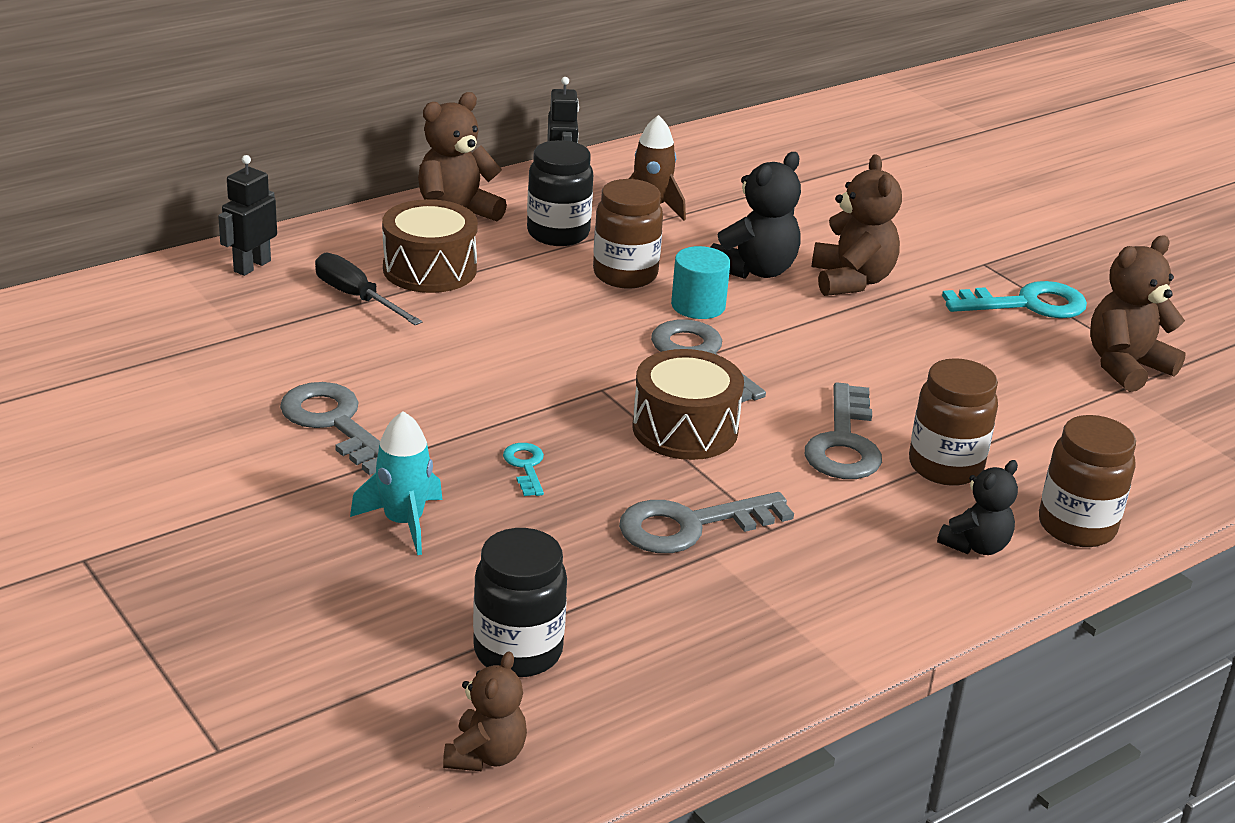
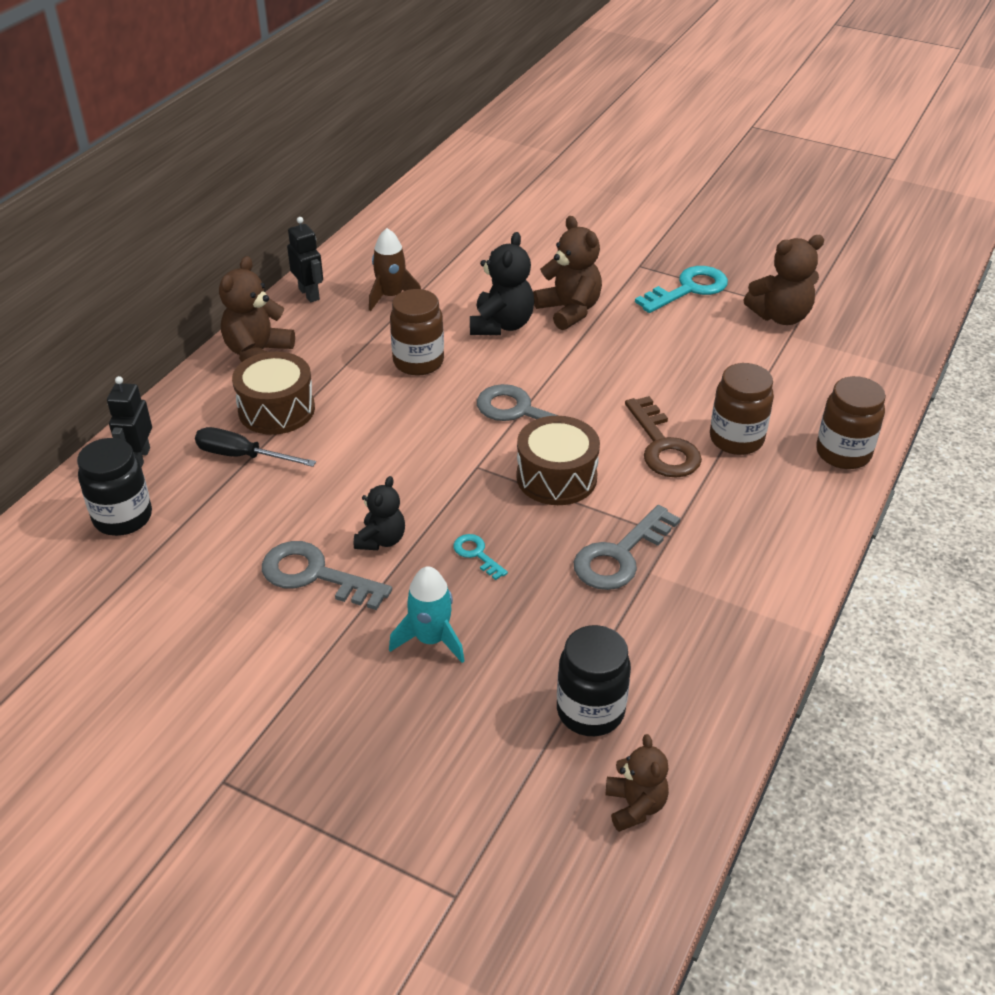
camera: 25 degrees left, 10 degrees up
black jar [527,140,593,246] -> black jar moved to [77,438,152,536]
turquoise cylinder [671,246,730,319] -> none
grey key [805,382,882,479] -> brown key [625,396,702,478]
black teddy bear [937,460,1018,555] -> black teddy bear moved to [354,476,405,550]
brown teddy bear [1090,235,1186,392] -> brown teddy bear turned 135 degrees counterclockwise [744,235,824,325]

